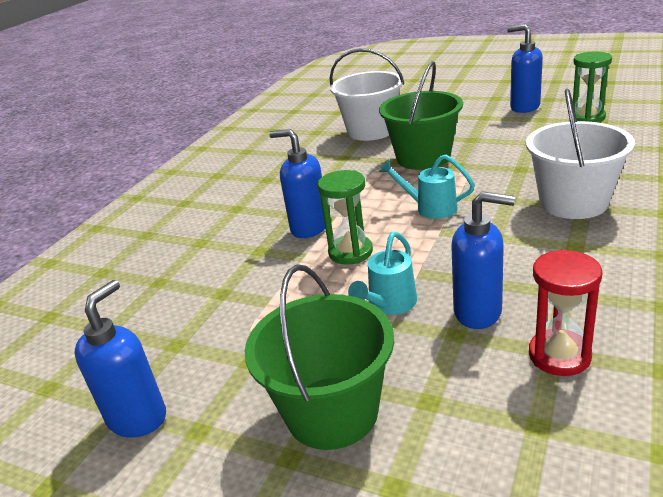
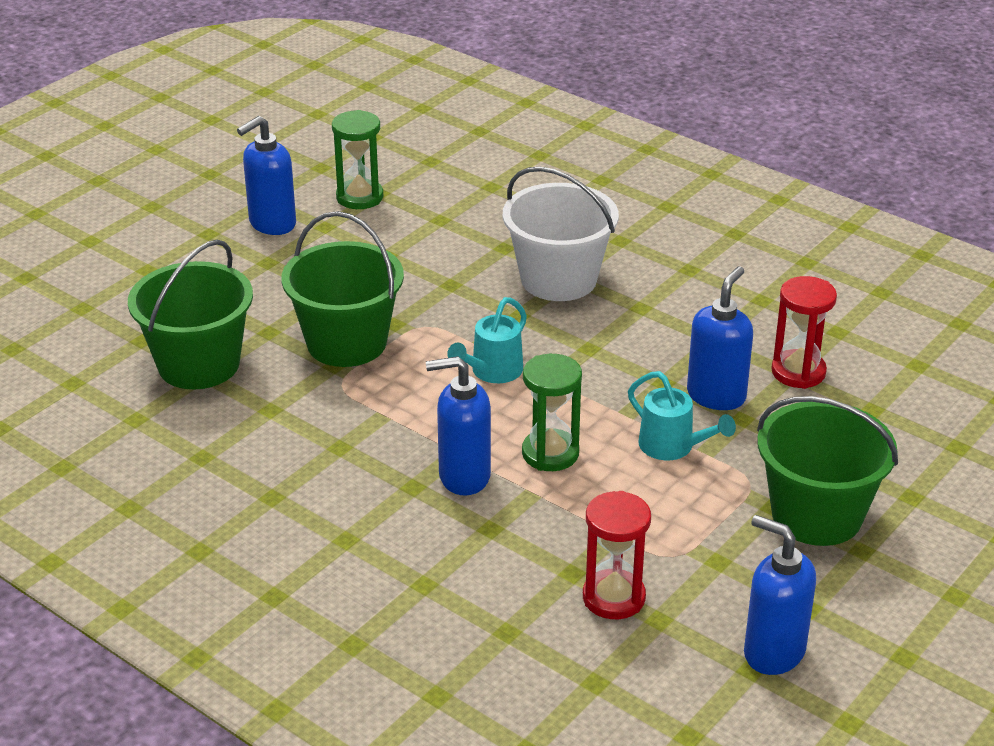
camera: 80 degrees left, 5 degrees up
blue soap dispenser [269,129,325,238] -> blue soap dispenser turned 45 degrees clockwise [426,356,491,496]
white bucket [330,48,404,141] -> green bucket [128,240,253,389]
none -> red hourglass [583,491,651,619]

